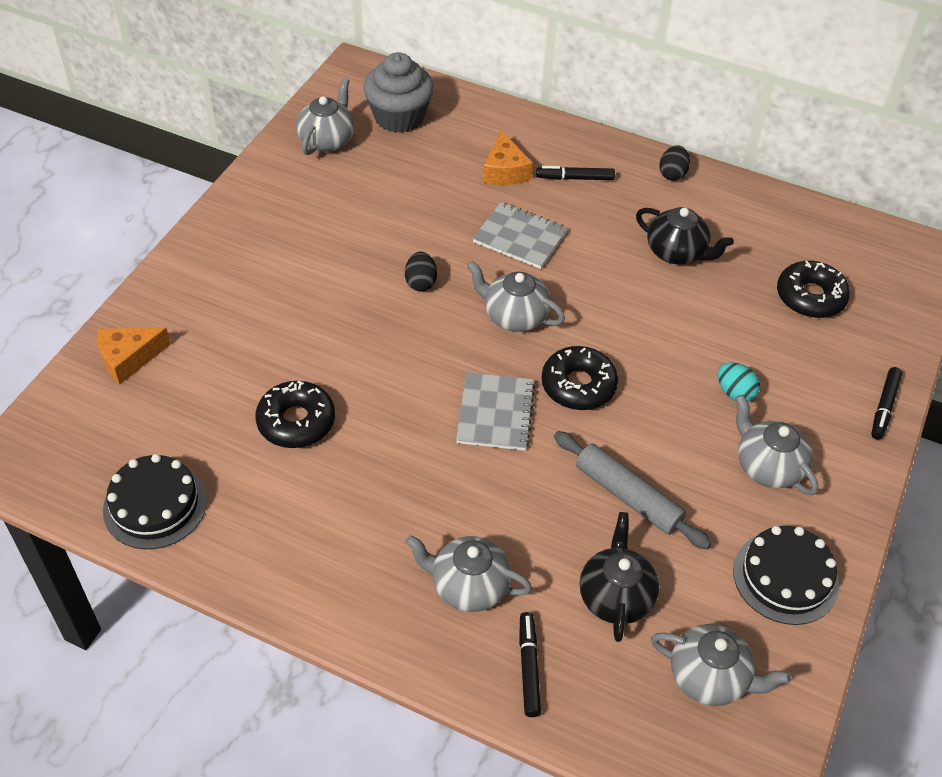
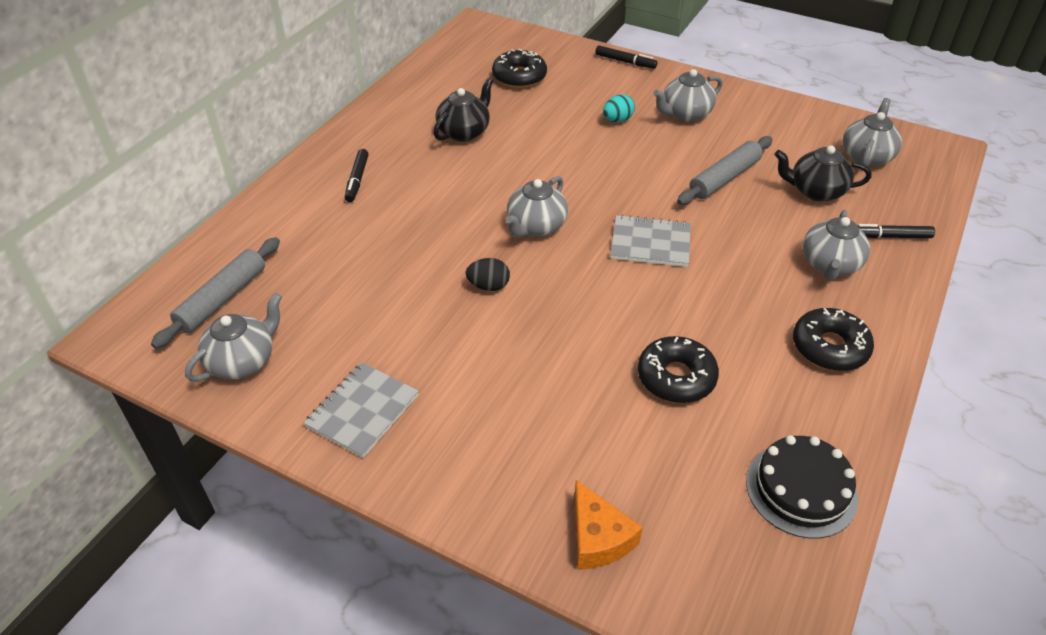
camera: 85 degrees left, 5 degrees down
grey teapot [296,78,355,155] -> grey teapot turned 105 degrees clockwise [185,293,282,382]
grey cupcake [363,52,434,133] -> grey rolling pin [151,237,280,349]
grey notebook [472,202,568,269] -> grey notebook moved to [304,362,419,458]
orange cheese [483,130,533,185] -> none
black donut [541,346,618,410] -> black donut moved to [793,308,874,371]
black egg [659,145,690,181] -> none
black cake [733,526,839,625] -> none

